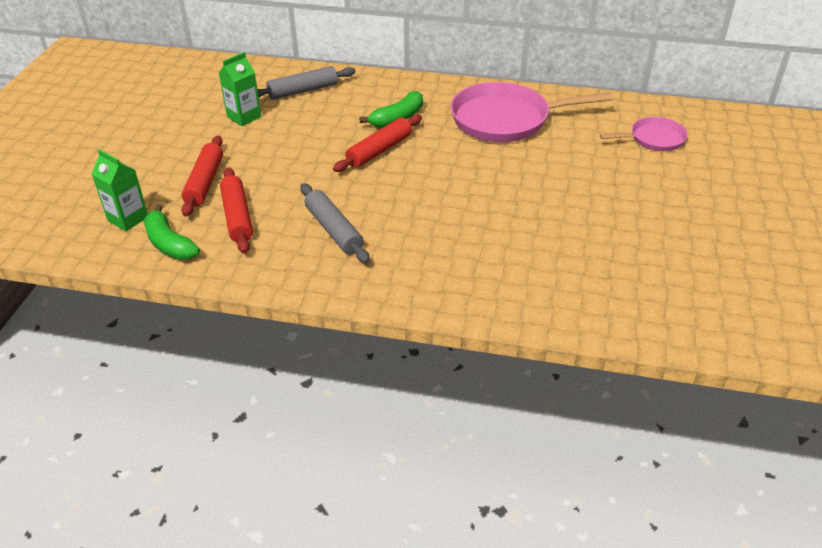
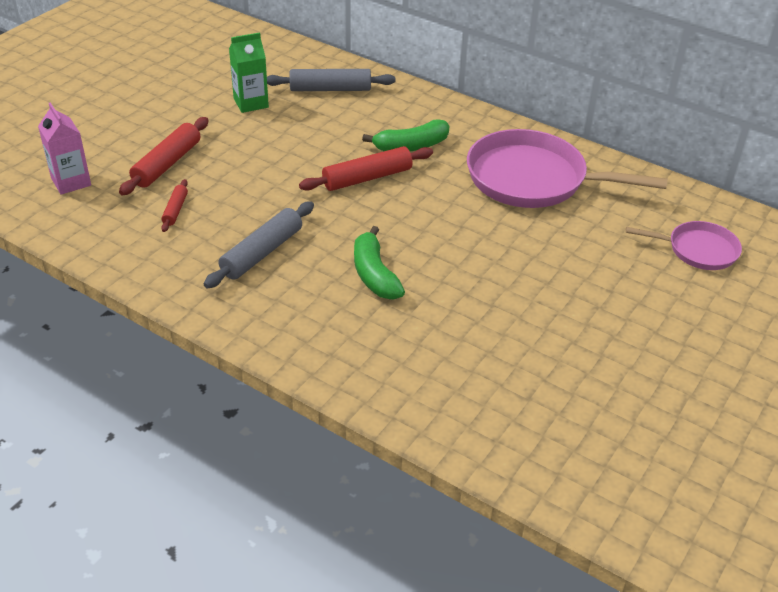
camera: 20 degrees right, 0 degrees up
green carton [92,149,148,231] -> pink carton [38,102,91,195]
green banana [144,204,200,260] -> green banana moved to [354,226,405,299]
red rolling pin [220,167,253,254] -> red rolling pin [161,179,188,232], size x0.54
grey rolling pin [300,183,370,263] -> grey rolling pin turned 45 degrees clockwise [204,201,314,288]

